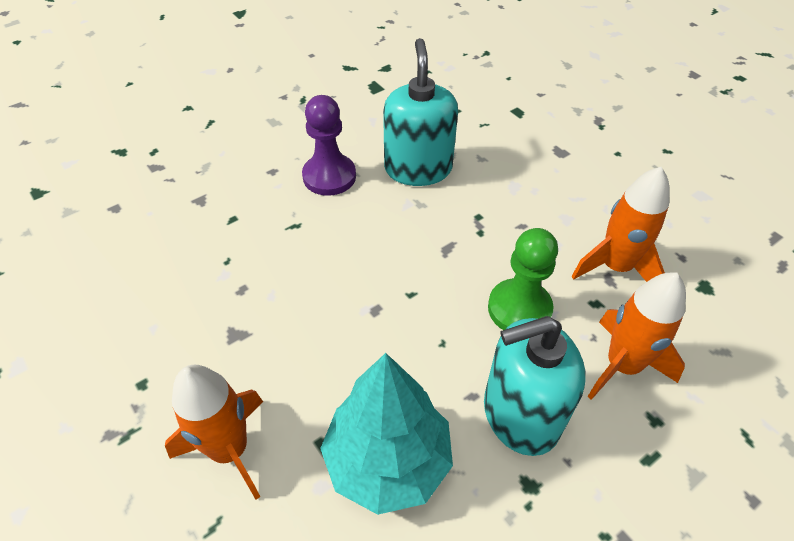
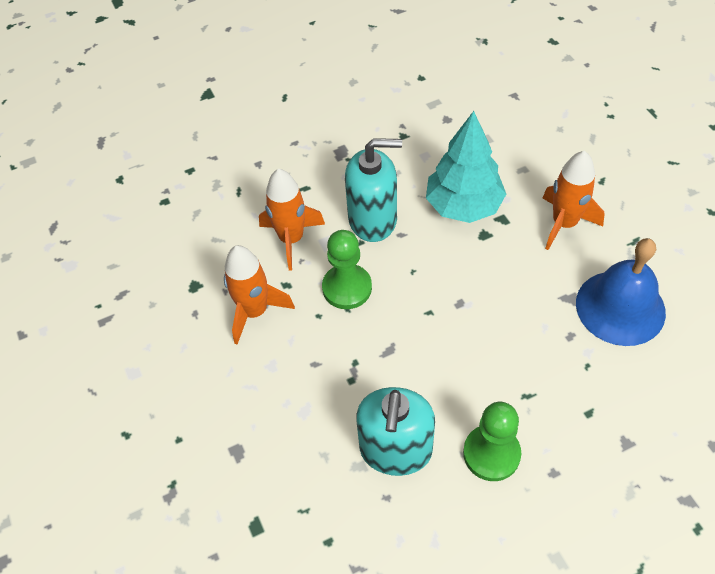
camera: 165 degrees left, 5 degrees up
purple pawn [302,95,356,196] -> green pawn [463,402,521,481]
none -> blue bell [576,238,666,346]

